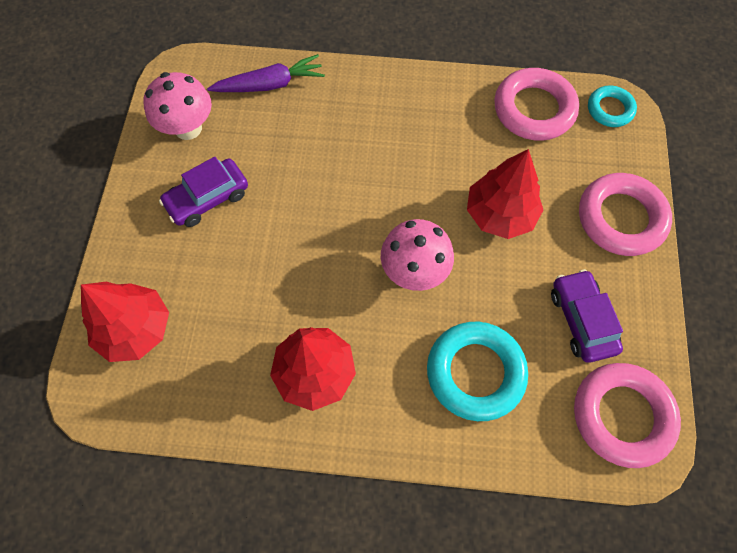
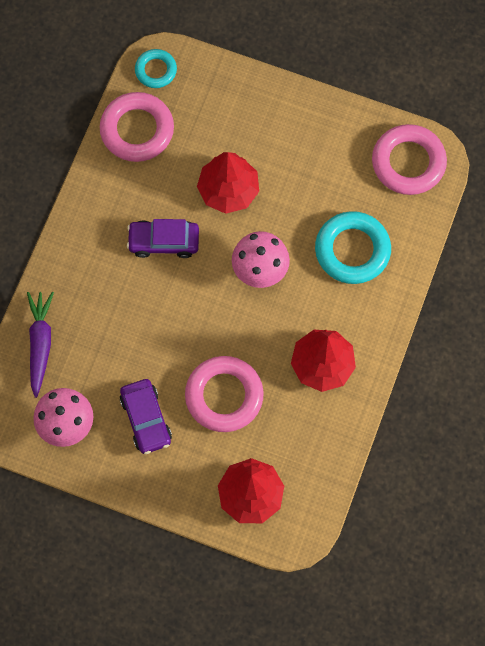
camera: 75 degrees left, 5 degrees up
purple car [551,269,623,363] -> purple car moved to [127,219,199,258]
pink ring [579,173,672,256] -> pink ring moved to [185,356,264,432]

